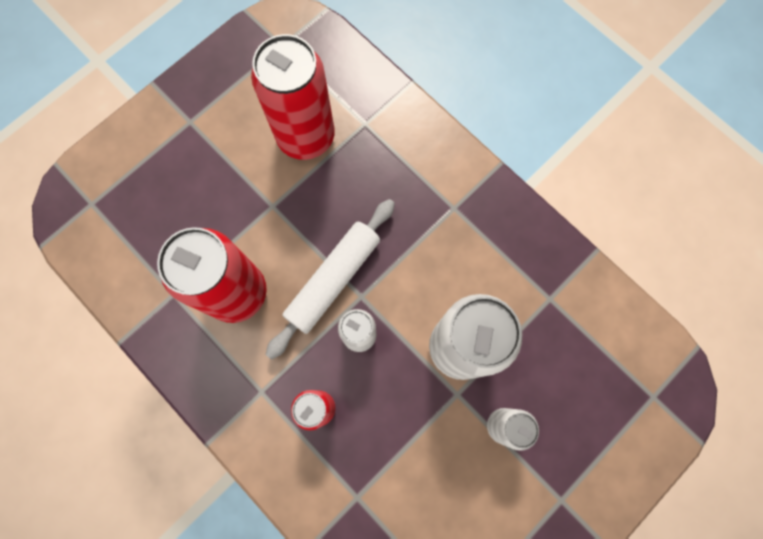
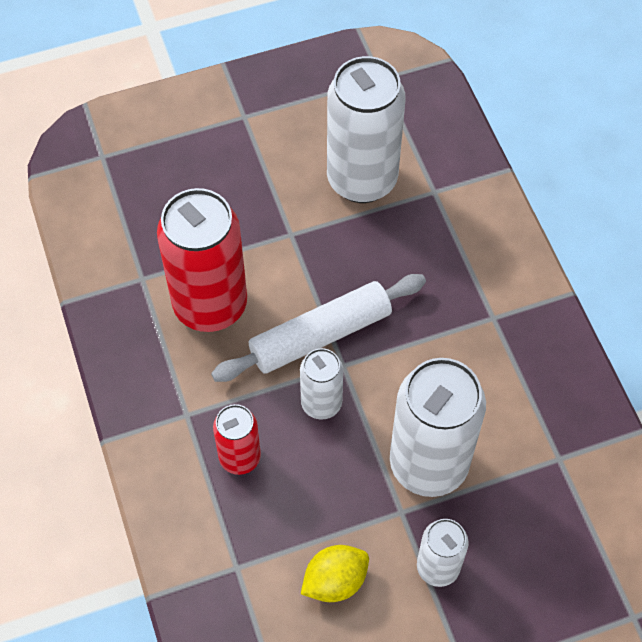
camera: 25 degrees right, 15 degrees down
red can [251,34,335,160] -> white can [327,56,405,203]
none -> yellow lemon [301,545,369,602]

